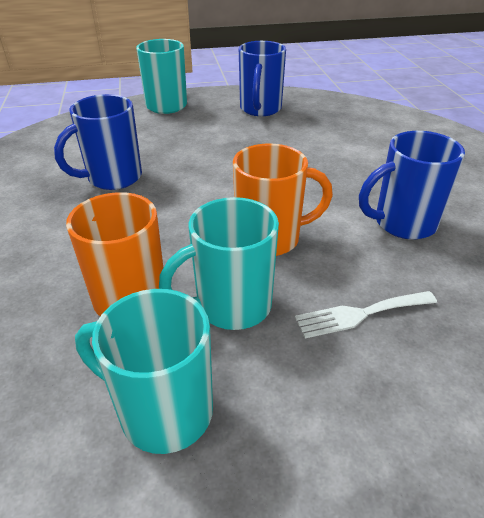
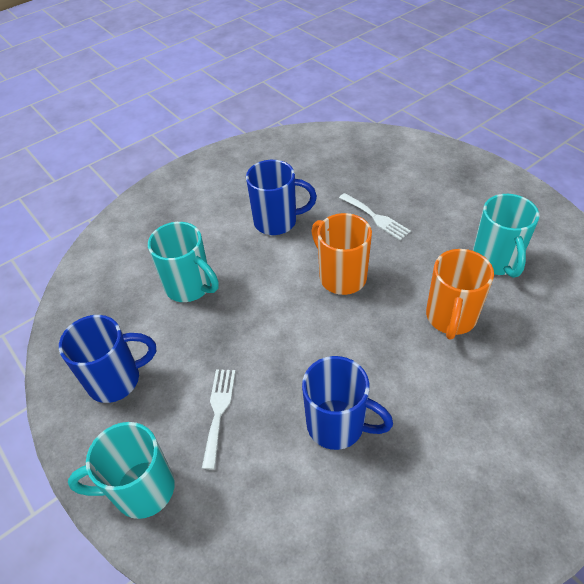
camera: 115 degrees left, 10 degrees up
turquoise mug [159,197,279,330] -> turquoise mug moved to [148,222,219,302]
blue mug [359,131,465,239] -> blue mug turned 45 degrees counterclockwise [246,160,317,235]
none -> white fork [202,369,236,469]

